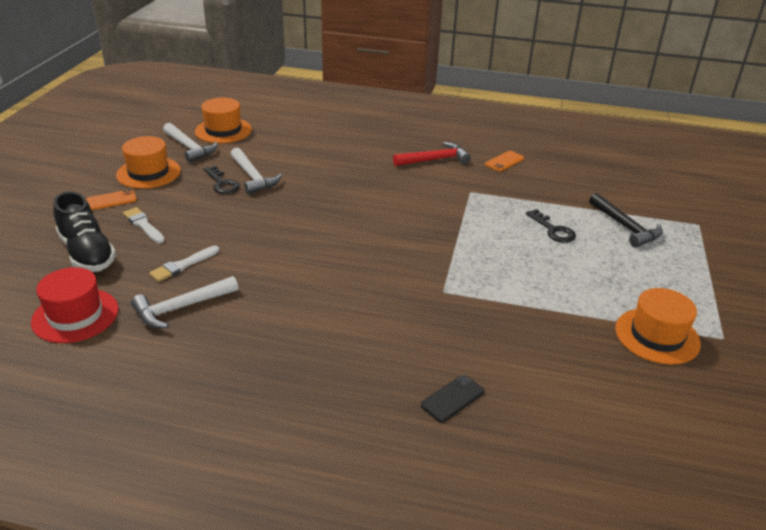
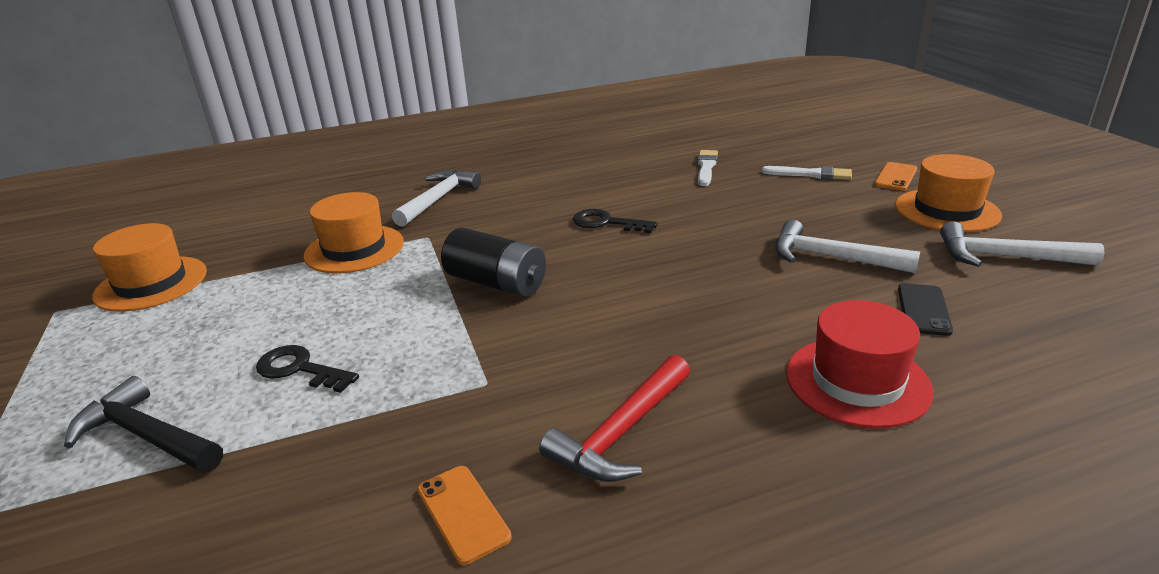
camera: 150 degrees right, 5 degrees down
red hat [31,267,119,343] -> red hat moved to [786,300,934,429]
black shoe [53,191,116,272] -> none
white hammer [131,276,238,328] -> white hammer moved to [392,170,481,227]
orange hat [195,98,252,143] -> orange hat moved to [303,192,404,273]
black key [204,166,240,194] -> black key moved to [573,209,658,233]
black phone [421,375,484,422] -> black phone moved to [898,283,953,336]
orange phone [485,151,524,171] -> orange phone turned 45 degrees counterclockwise [417,466,512,565]
none -> black battery [441,228,546,297]

